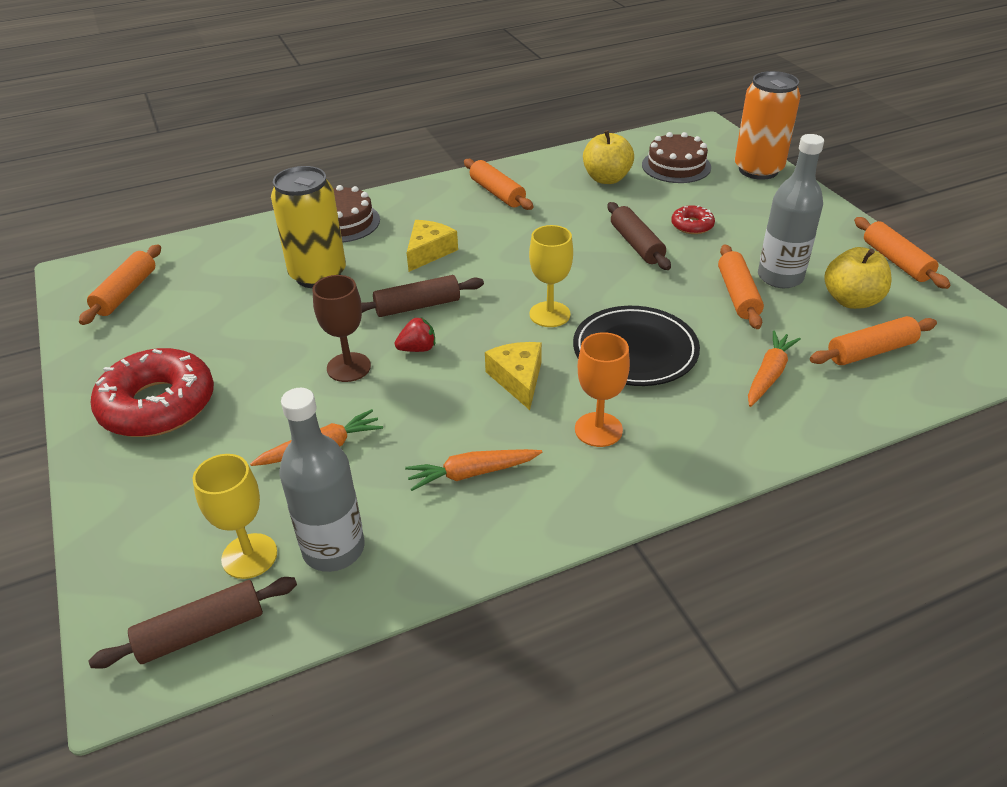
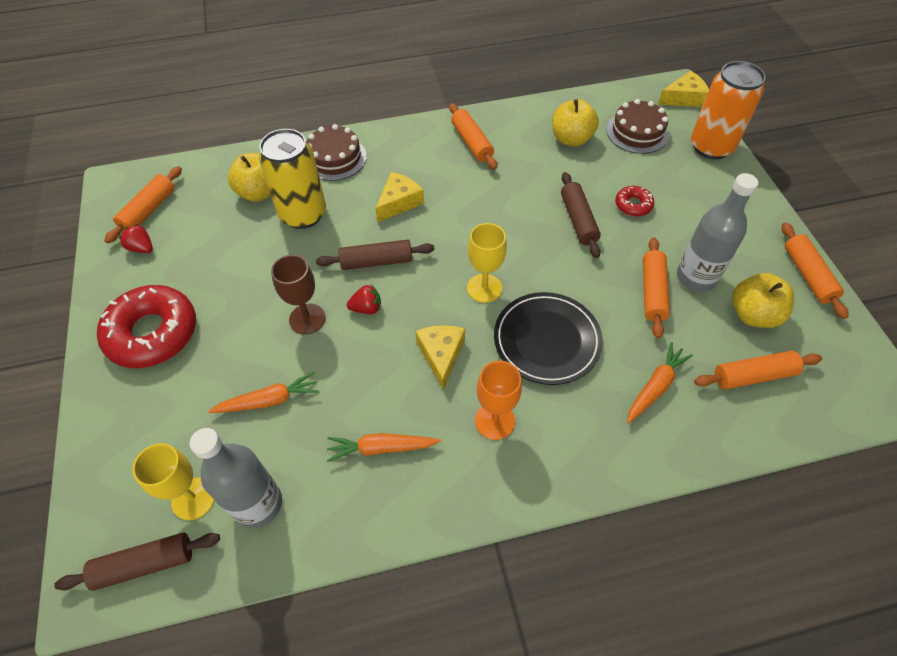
camera: 10 degrees right, 15 degrees up
none -> red strawberry [119,224,153,253]
none -> yellow apple [228,153,271,202]
none -> yellow cheese [658,71,709,107]

